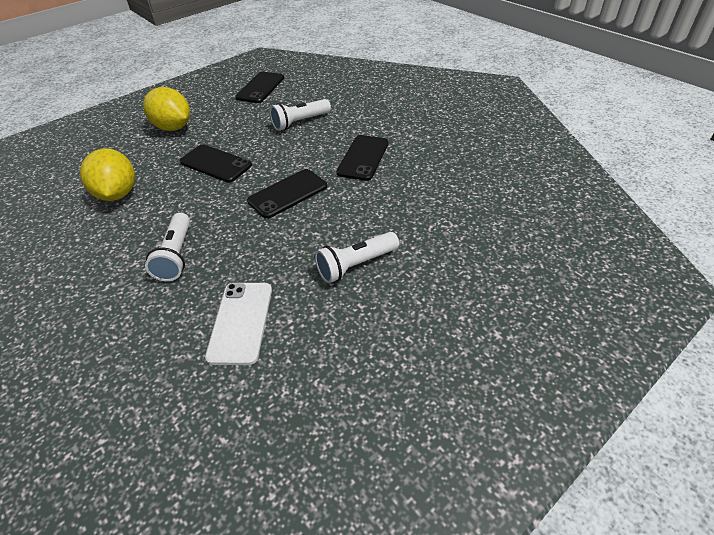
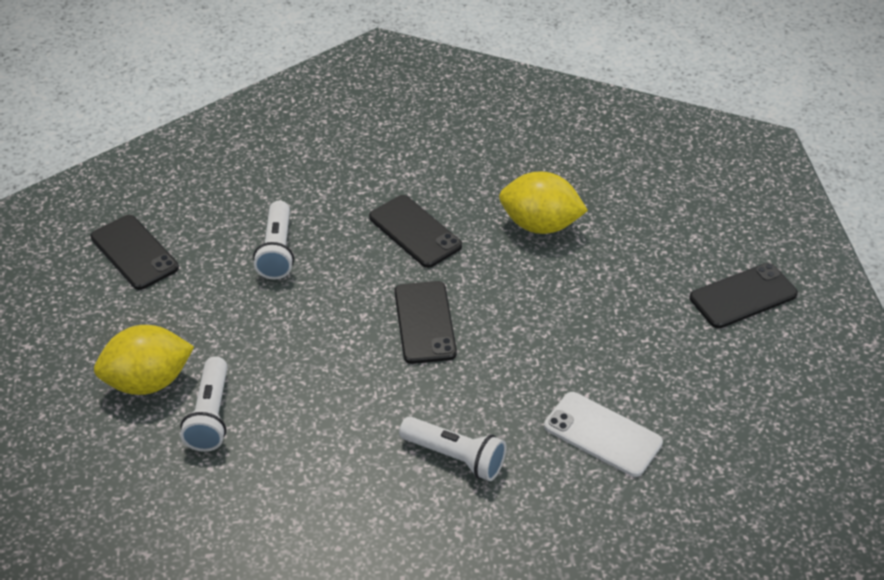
camera: 60 degrees left, 0 degrees up
yellow lemon [80,148,135,201] -> yellow lemon moved to [499,171,588,234]
black phone [180,144,252,182] -> black phone moved to [690,263,798,328]
white flashlight [315,232,399,283] -> white flashlight moved to [180,356,228,452]

